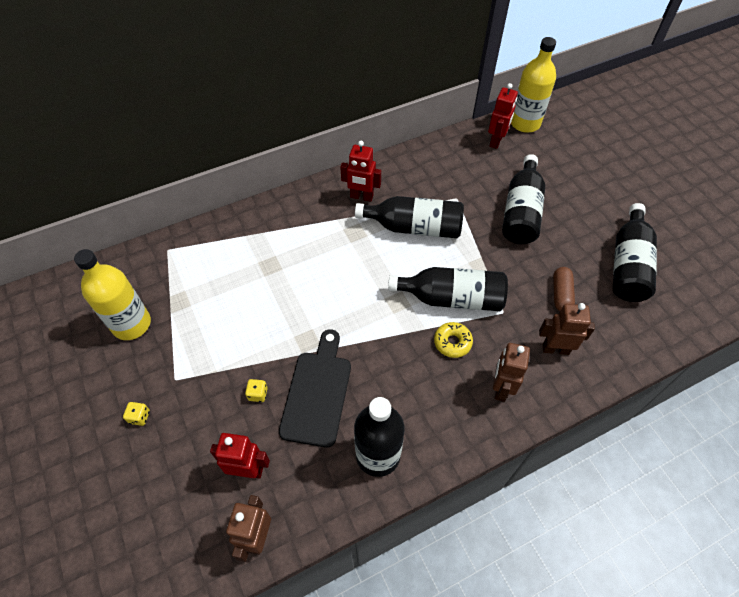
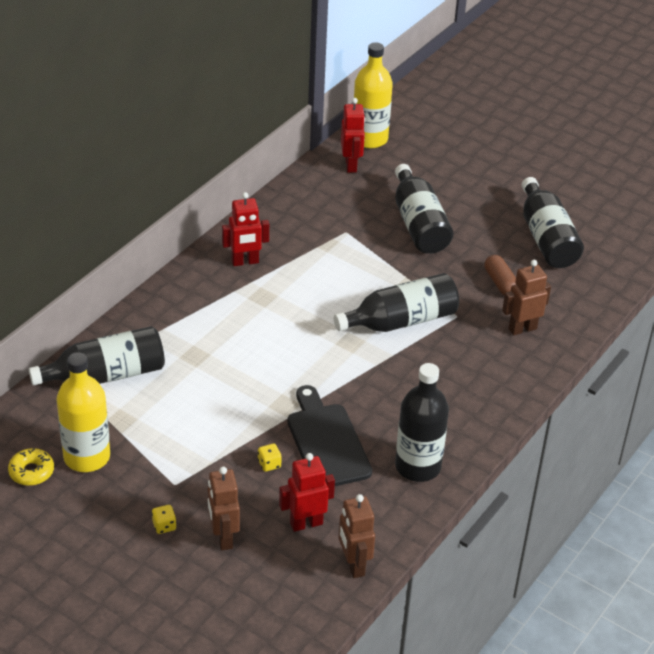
camera: 30 degrees left, 15 degrees down
black bottle [355,196,464,238] -> black bottle moved to [29,326,165,385]
yellow donut [434,322,473,358] -> yellow donut moved to [8,448,54,486]
brown robot [493,343,530,402] -> brown robot moved to [208,467,240,550]

